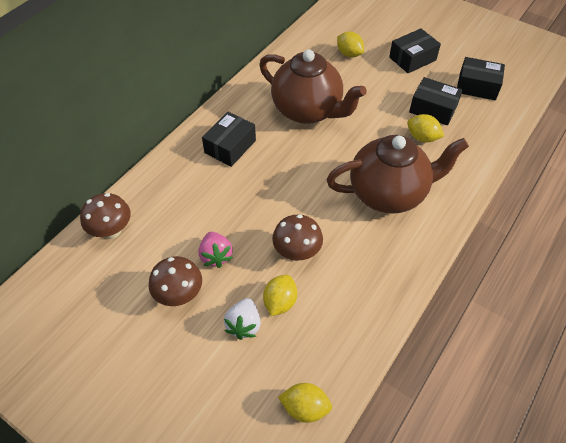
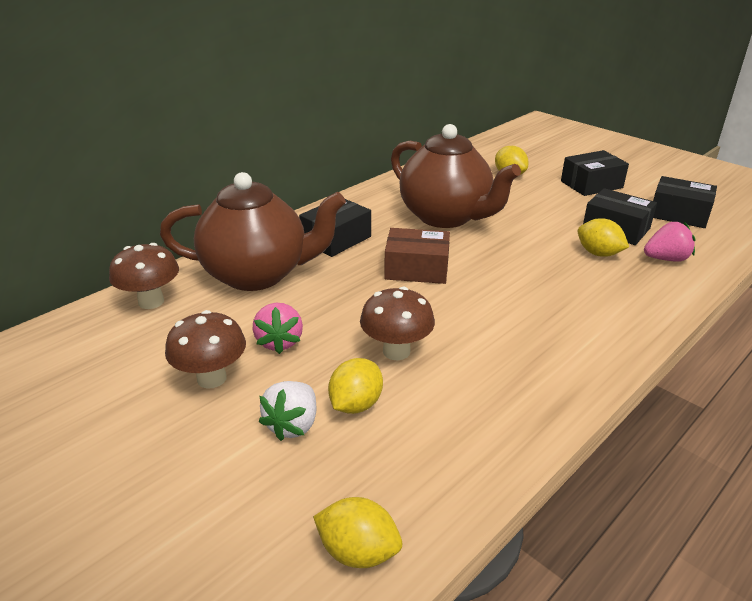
camera: 10 degrees right, 20 degrees down
brown teapot [327,135,469,214] -> brown teapot moved to [160,172,346,291]
none -> brown box [384,228,450,284]
none -> pink strawberry [644,222,695,262]

